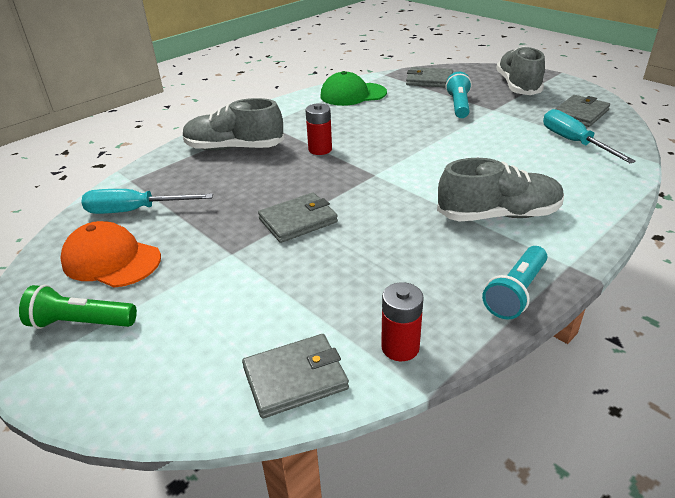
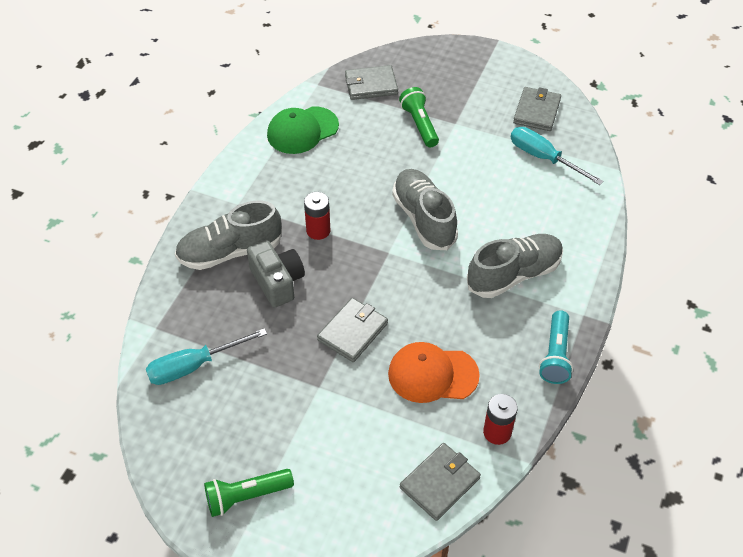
camera: 25 degrees left, 15 degrees up
orange cap [60,221,161,288] -> orange cap moved to [388,342,480,403]
turquoise flashlight [446,72,472,118] -> green flashlight [399,87,439,147]
grey shoe [496,46,545,95] -> grey shoe moved to [392,169,458,250]
none -> grey camera [247,240,305,307]

